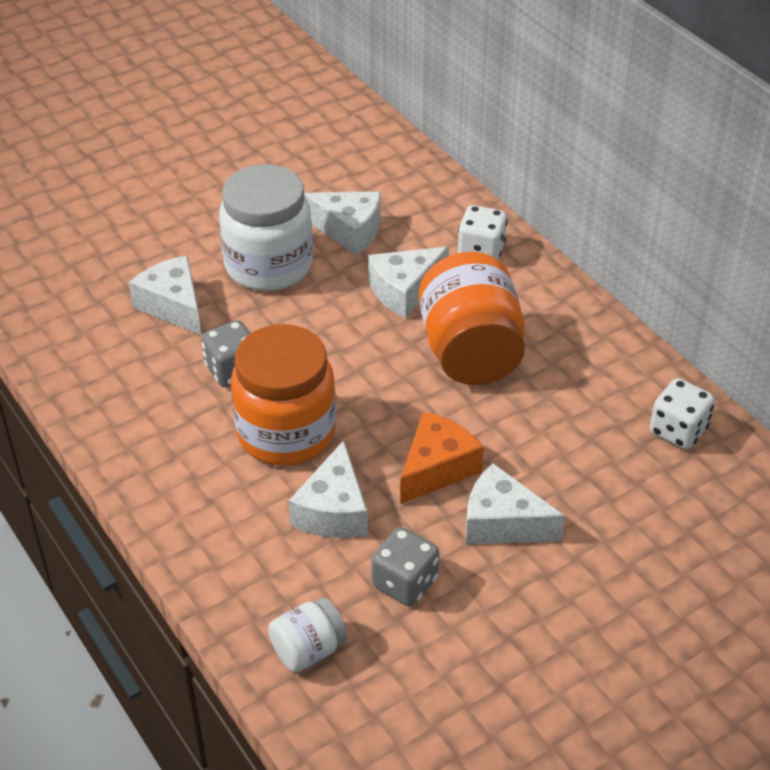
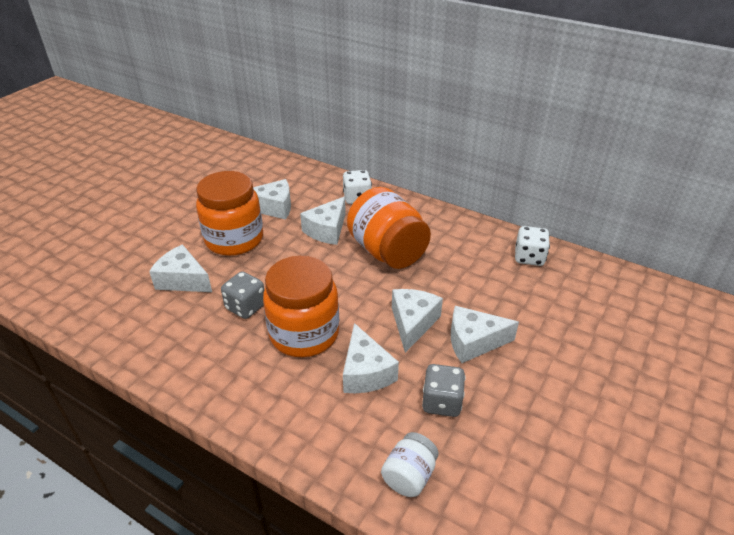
camera: 25 degrees left, 5 degrees down
white jar [219,164,313,291] -> orange jar [196,171,263,256]
orange cheese [400,412,484,504] -> white cheese [392,289,443,353]

